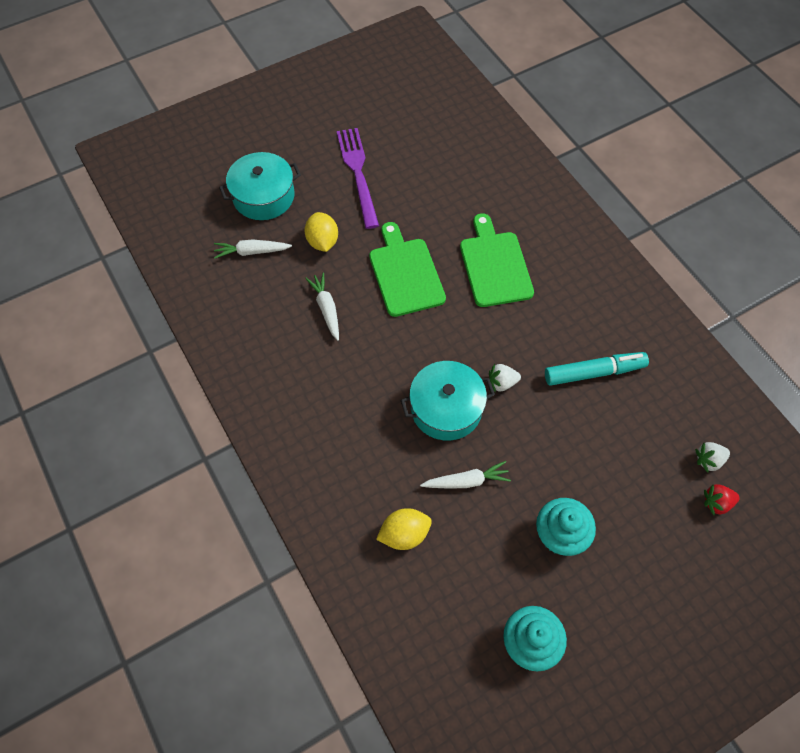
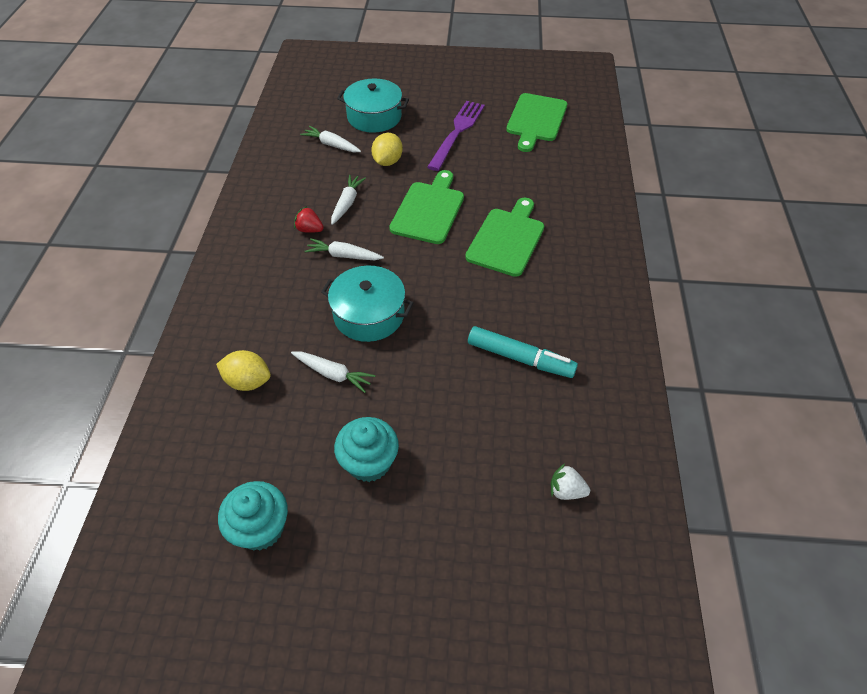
camera: 35 degrees right, 10 degrees down
white strawberry [489,364,521,393] -> none
red strawberry [704,484,740,515] -> red strawberry moved to [294,206,324,233]
none -> white carrot [305,238,384,260]
none -> green cutting board [506,93,567,152]

